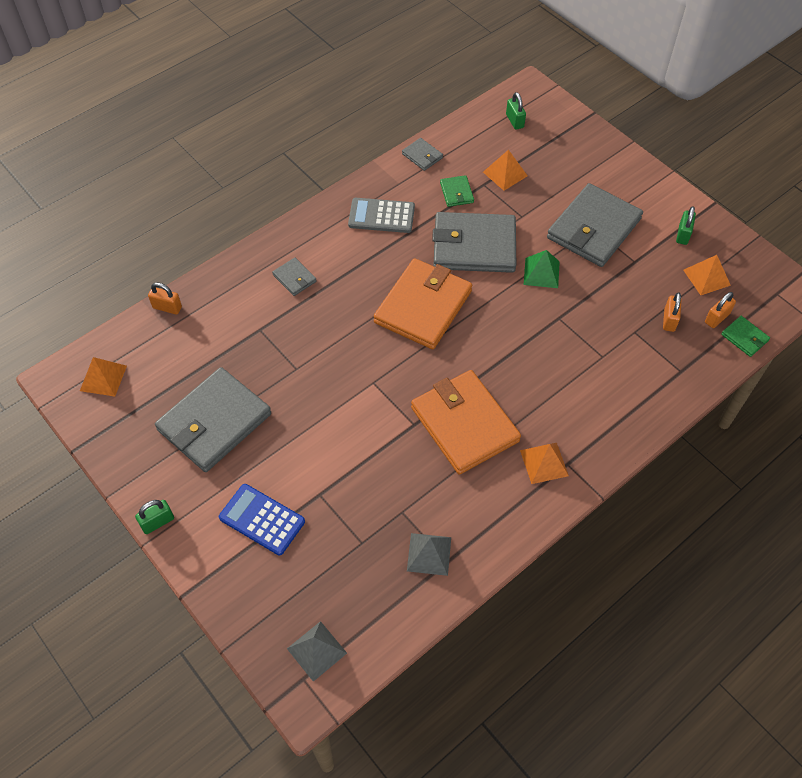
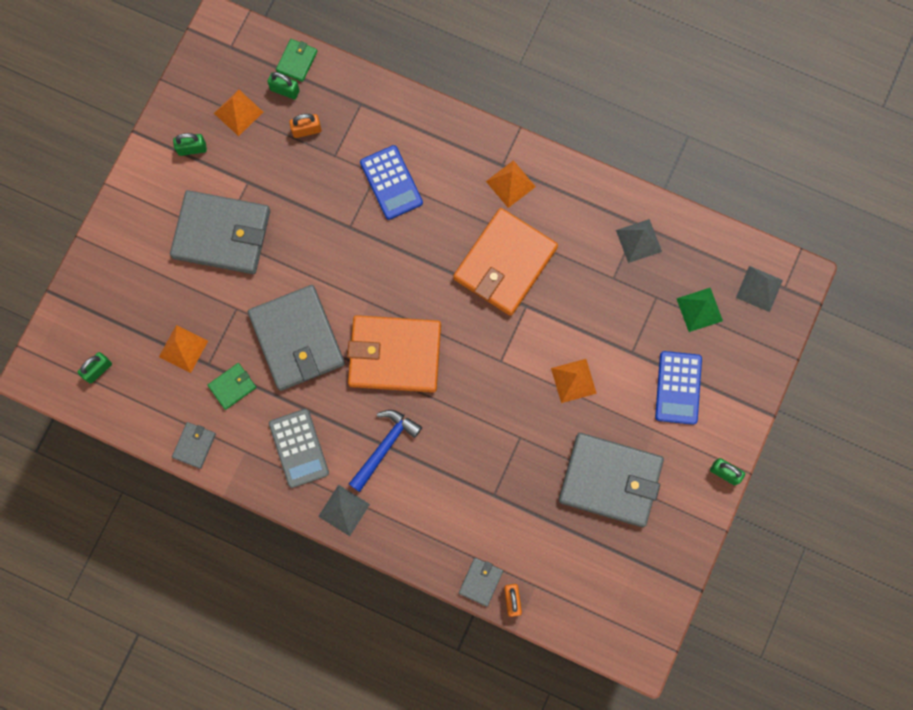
camera: 115 degrees left, 20 degrees up
orange pyramid [80,357,127,397] -> orange pyramid moved to [551,359,597,403]
grey wallet [272,258,317,296] -> grey wallet moved to [459,558,503,607]
green pyramid [524,250,560,288] -> green pyramid moved to [676,288,723,332]
orange padlock [705,292,736,328] -> green padlock [267,72,300,99]
none -> grey pyramid [318,485,370,536]
none -> blue hammer [349,410,422,492]
none -> blue calculator [360,145,423,220]

